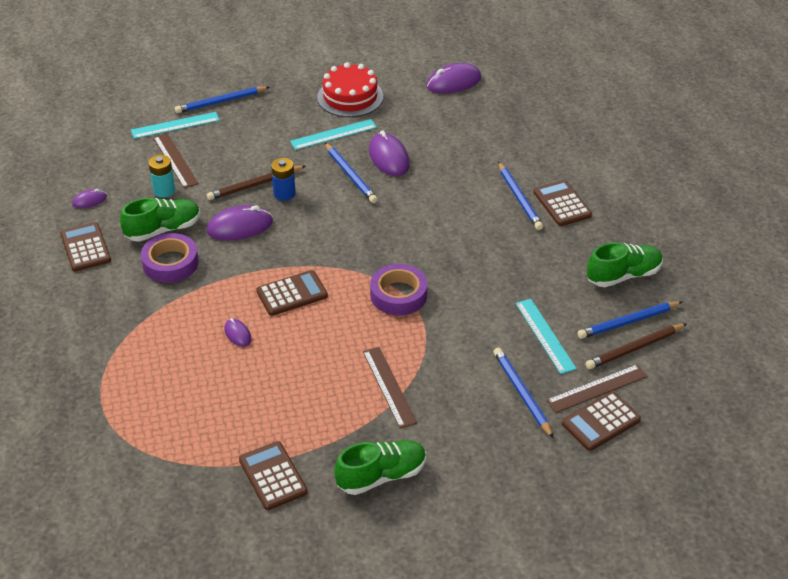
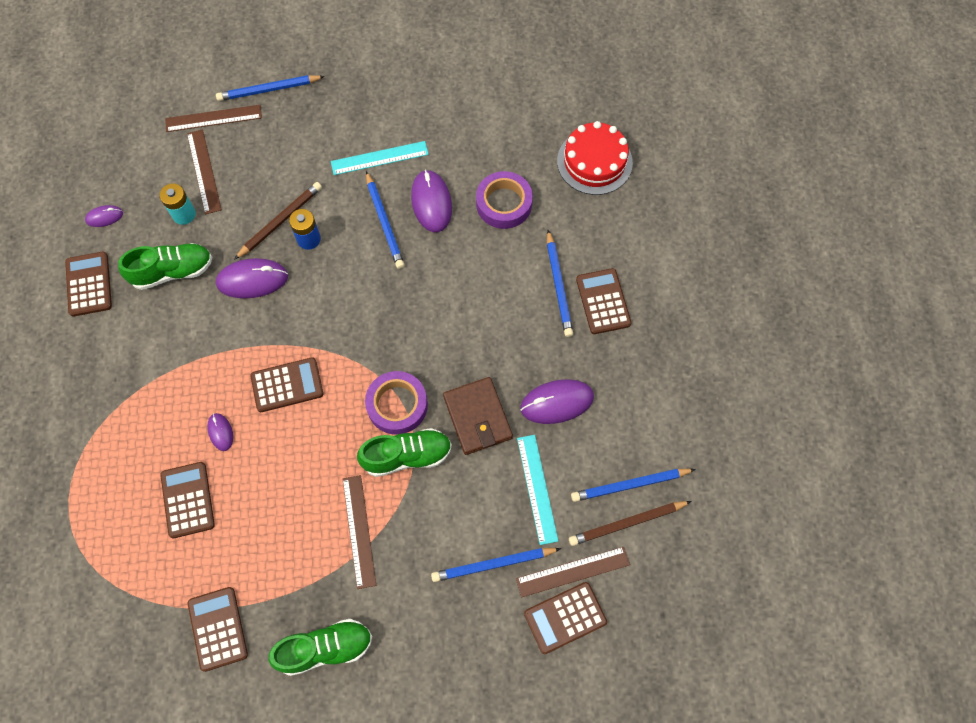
camera: 10 degrees right, 25 degrees up
turquoise ruler [131,112,220,139] -> brown ruler [165,105,262,132]
purple tape [141,233,199,283] -> purple tape moved to [476,171,533,229]
brown pencil [207,166,306,200] -> brown pencil turned 150 degrees clockwise [234,182,322,260]
red cake [317,62,383,117] -> red cake moved to [557,121,633,195]
purple mouse [426,63,481,94] -> purple mouse moved to [520,379,594,424]
blue pencil [493,348,554,439] -> blue pencil turned 90 degrees counterclockwise [431,548,561,582]
green shoe [587,242,663,287] -> green shoe moved to [357,428,452,477]
none -> brown calculator [160,462,215,538]
none -> brown wallet [443,377,513,455]

